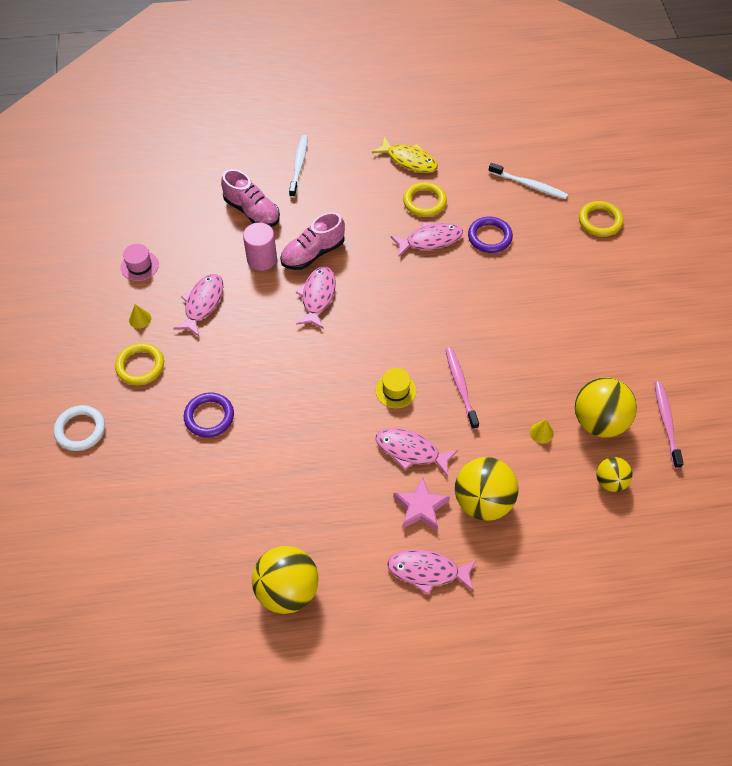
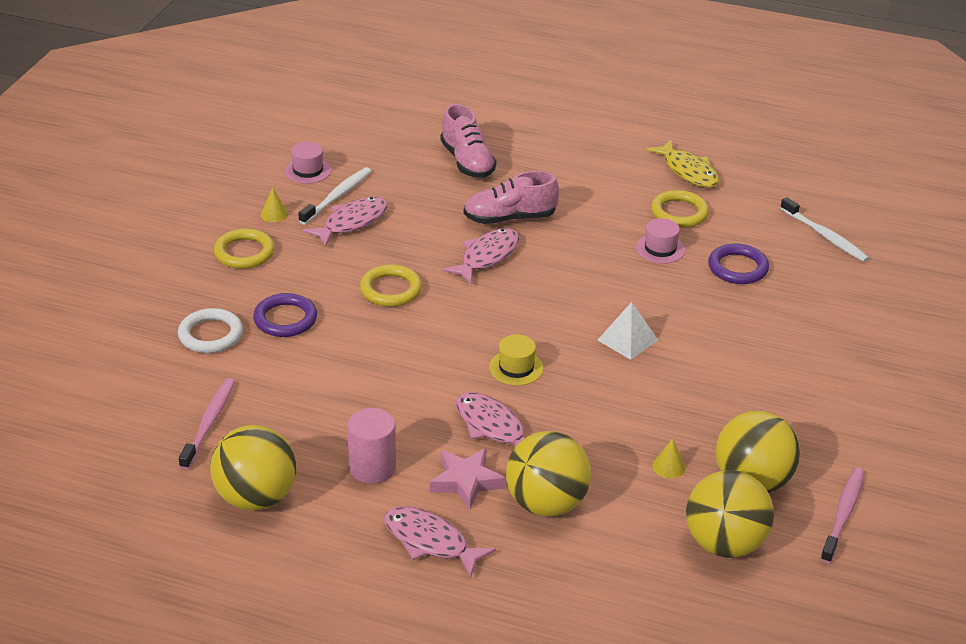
camera: 25 degrees right, 20 degrees down
white ring [54,405,105,451] -> white ring moved to [178,308,243,353]
pink cylinder [243,222,277,271] -> pink cylinder moved to [347,408,396,484]
white toothbrush [289,135,308,198] -> white toothbrush moved to [298,167,371,224]
pink fish [390,222,463,257] -> pink hat [636,218,685,264]
pink toothbrush [445,347,479,429] -> pink toothbrush moved to [179,378,235,470]
yellow ring [579,201,623,237] -> yellow ring moved to [360,264,422,307]
yellow ball [596,457,633,492] -> yellow ball [686,470,774,558], size x1.76
none -> white pyramid [598,302,658,360]

